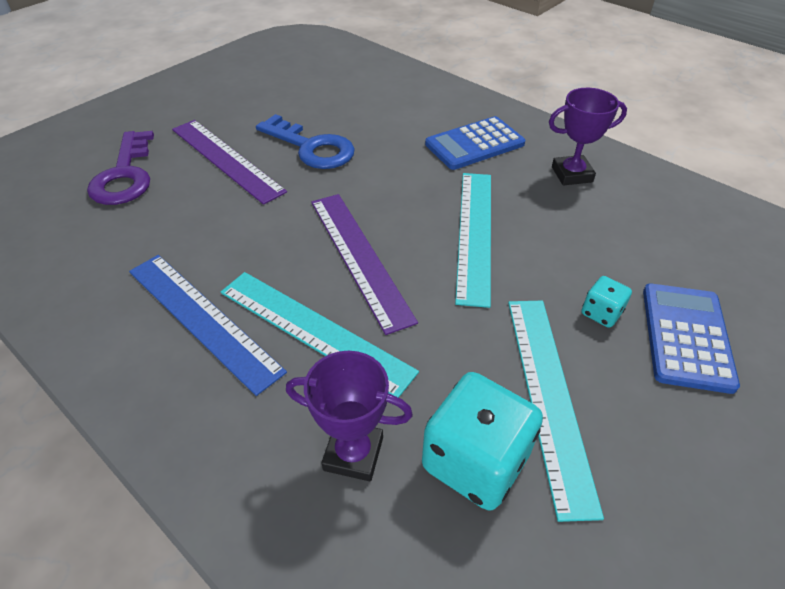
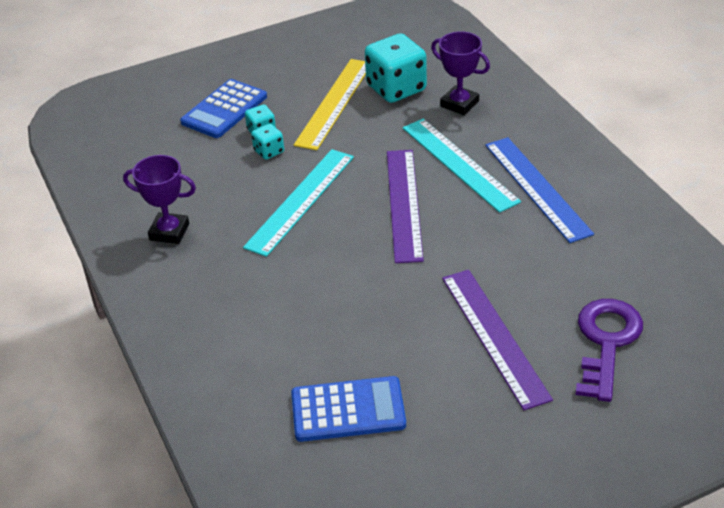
camera: 155 degrees left, 5 degrees down
blue key [256,114,355,169] -> none
blue calculator [425,116,525,170] -> blue calculator moved to [291,376,406,442]
turquoise ruler [508,301,604,522] -> yellow ruler [294,59,366,150]
none -> turquoise dice [251,124,284,160]

